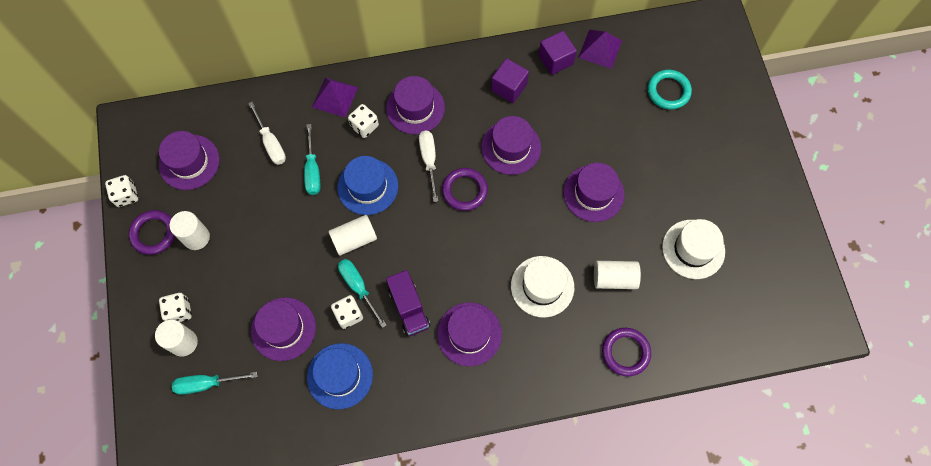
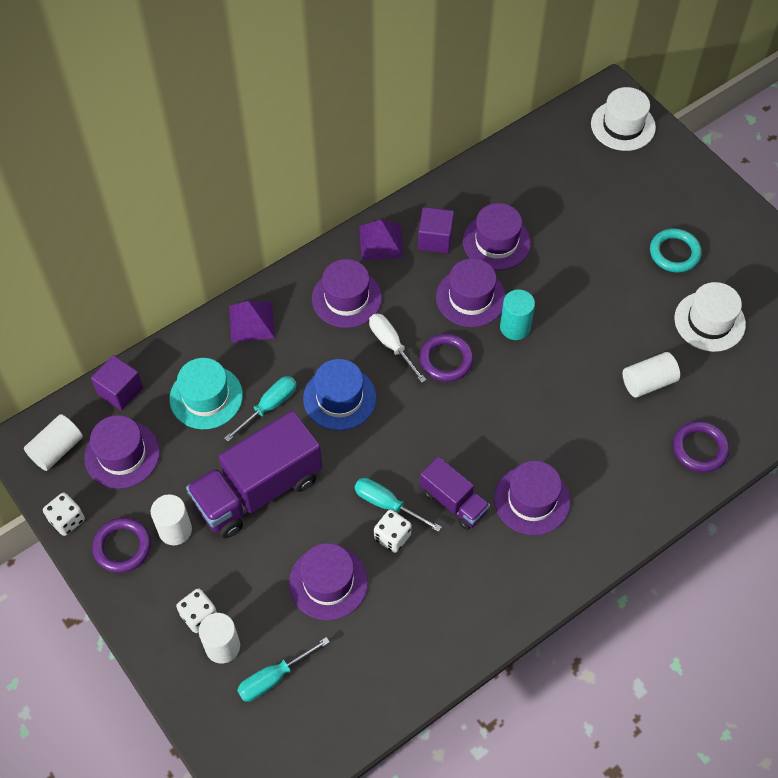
camera: 25 degrees left, 10 degrees down
white screwdriver [248,102,286,165] -> turquoise hat [169,358,243,429]
turquoise screwdriver [304,124,321,195] -> turquoise screwdriver turned 105 degrees counterclockwise [224,376,297,442]
blue hat [307,343,373,409] -> none
white cylinder [328,215,377,256] -> white cylinder moved to [24,414,83,471]
white dice [348,104,379,138] -> none
white hat [511,256,574,318] -> white hat moved to [591,87,656,151]
purple cube [539,31,577,75] -> purple cube moved to [91,355,143,410]
purple hat [563,163,624,222] -> purple hat moved to [463,203,531,270]
purple pyramid [578,30,622,69] -> purple pyramid moved to [359,220,404,260]
turquoise ring [648,70,692,110] -> turquoise ring moved to [650,228,702,273]
none -> purple truck [186,411,323,538]
none -> turquoise cylinder [500,290,535,340]

